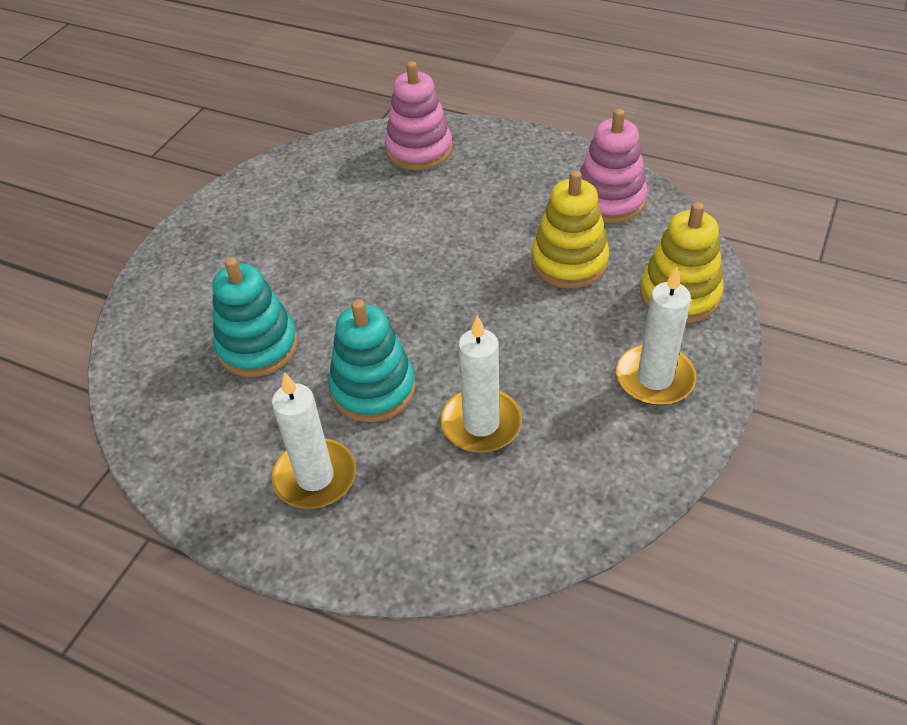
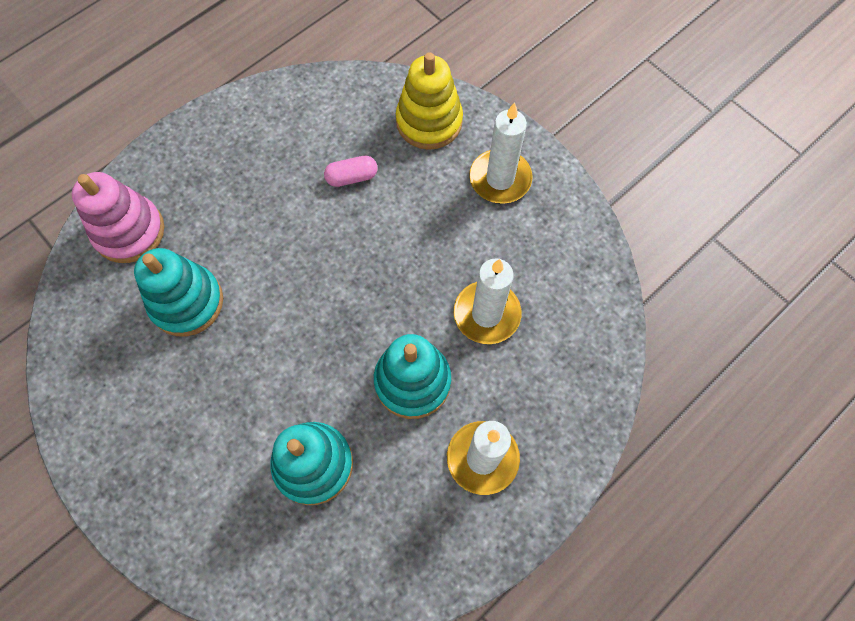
camera: 70 degrees left, 20 degrees up
yellow stacking toy [531,170,609,288] -> pink capsule [324,156,378,187]
pink stacking toy [580,109,648,223] -> none
none -> turquoise stacking toy [134,248,223,336]

